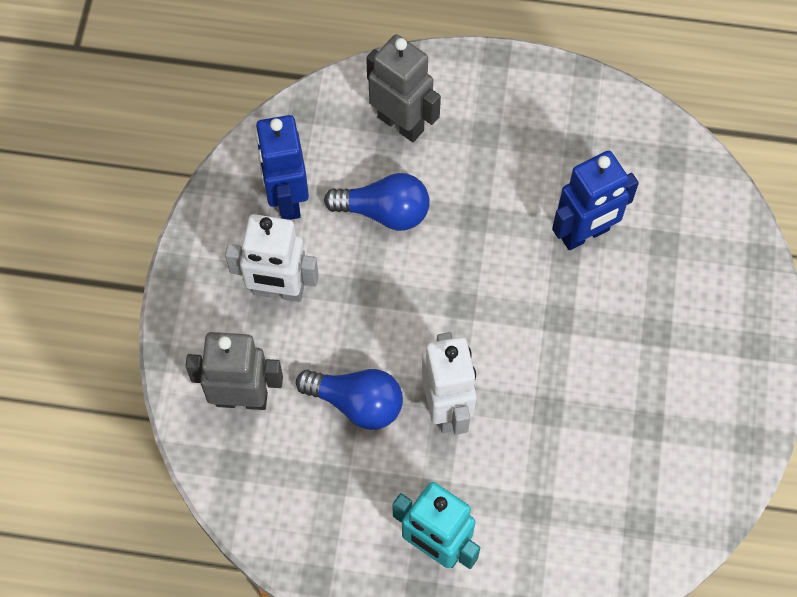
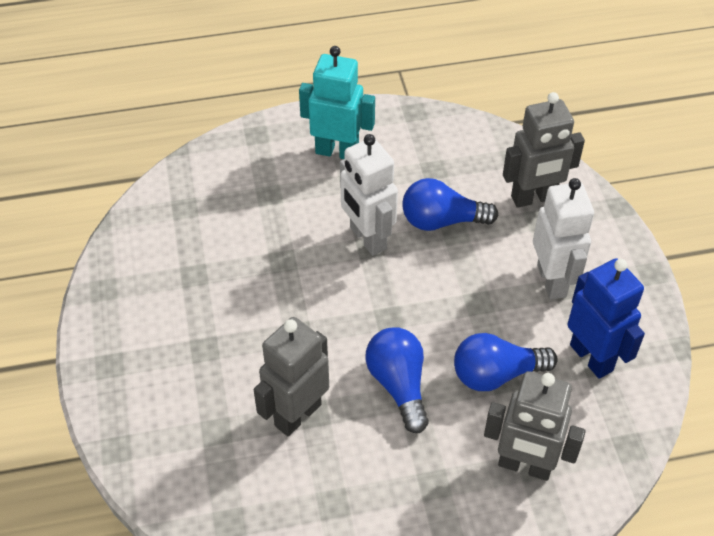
camera: 160 degrees right, 15 degrees down
white robot [225,214,319,302] -> white robot turned 90 degrees clockwise [533,178,594,300]
blue robot [552,151,639,250] -> grey robot [254,317,329,436]
none -> blue light bulb [366,327,429,433]

